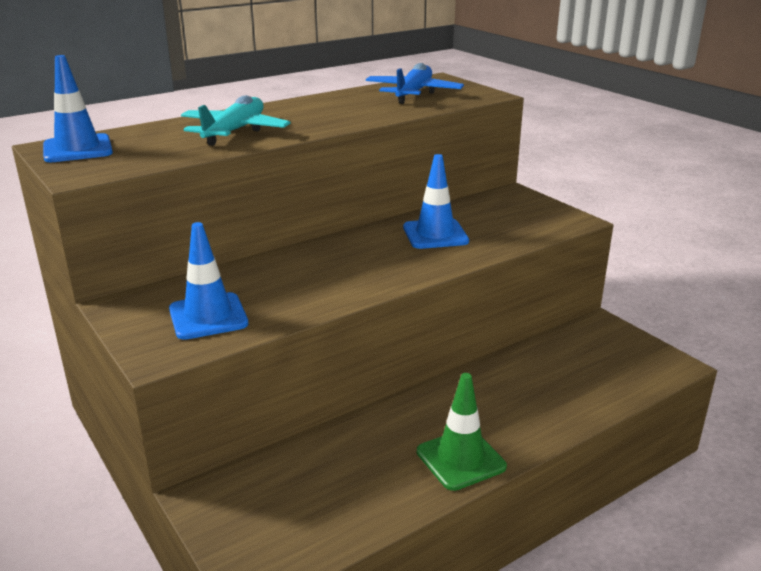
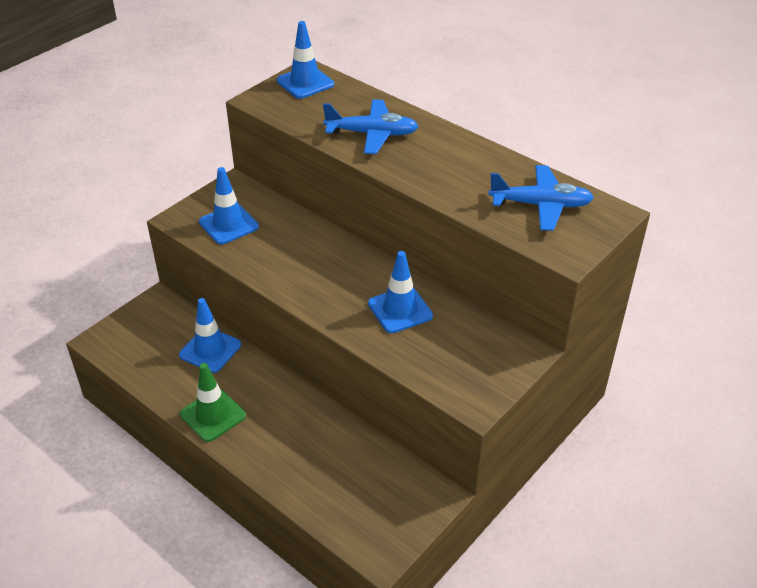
camera: 75 degrees right, 15 degrees up
turquoise plane [181,95,291,146] -> blue plane [323,99,419,154]
none -> blue traffic cone [179,298,241,373]

